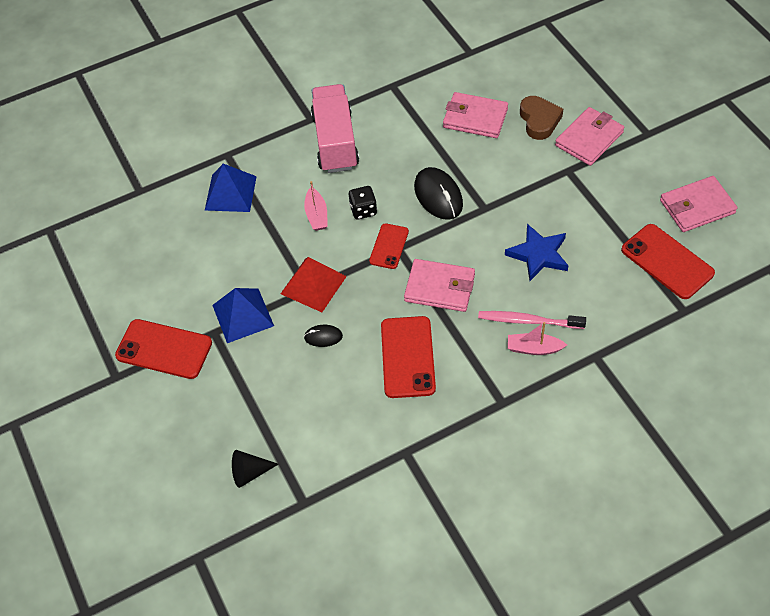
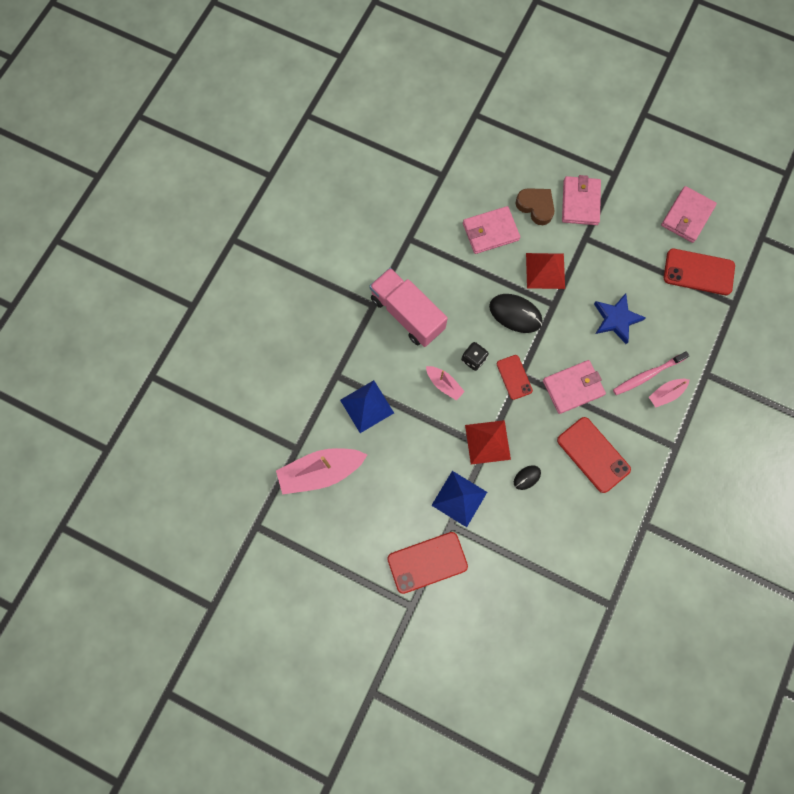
camera: 40 degrees left, 20 degrees up
black cone [232,450,278,488] -> none
none -> pink boat [276,448,367,495]
none -> red pyramid [526,253,565,289]

